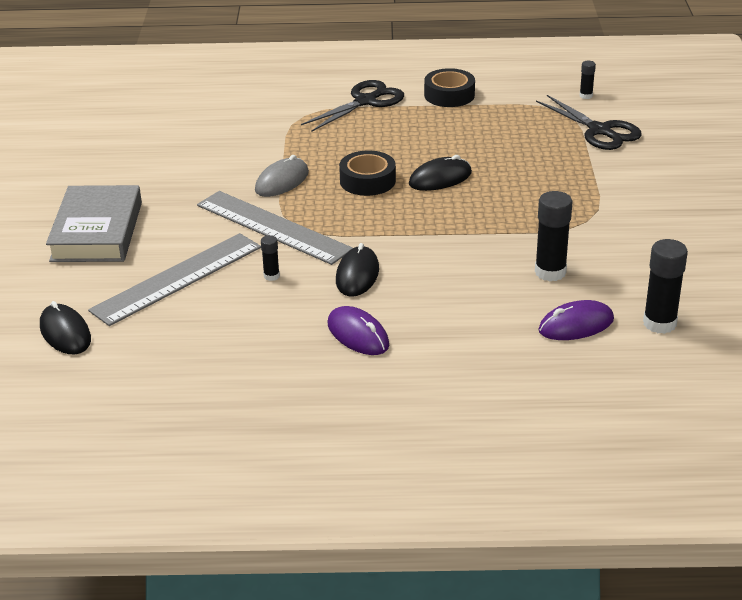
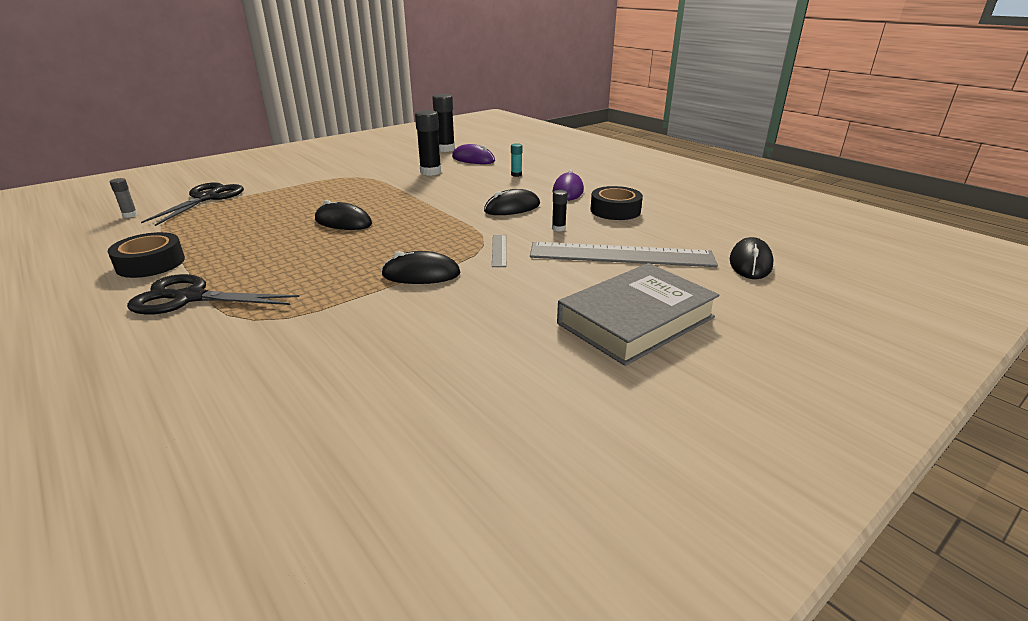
camera: 130 degrees left, 5 degrees down
grey ruler [197,191,353,265] -> grey ruler [492,235,506,267], size x0.42
grey mouse [255,155,309,197] -> black mouse [381,251,461,284]
black tape [339,150,396,196] -> black tape moved to [590,186,643,220]
black glue stick [580,61,596,99] -> grey glue stick [110,178,138,218]
none -> turquoise glue stick [511,143,522,177]

